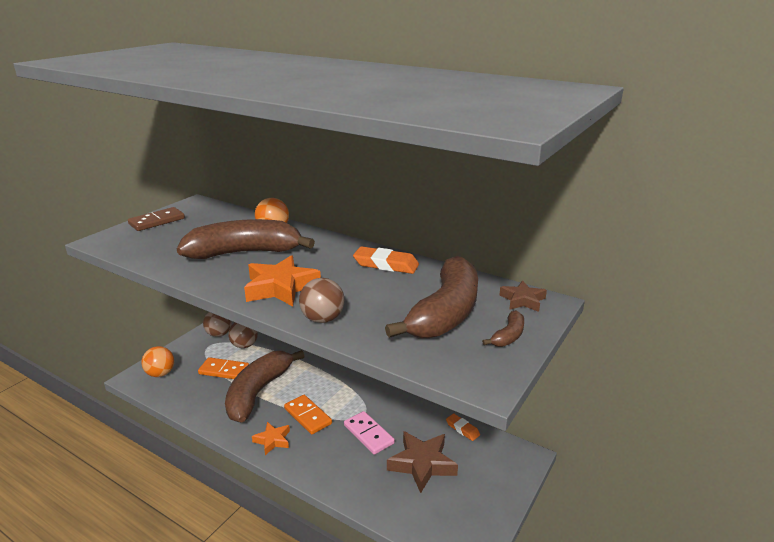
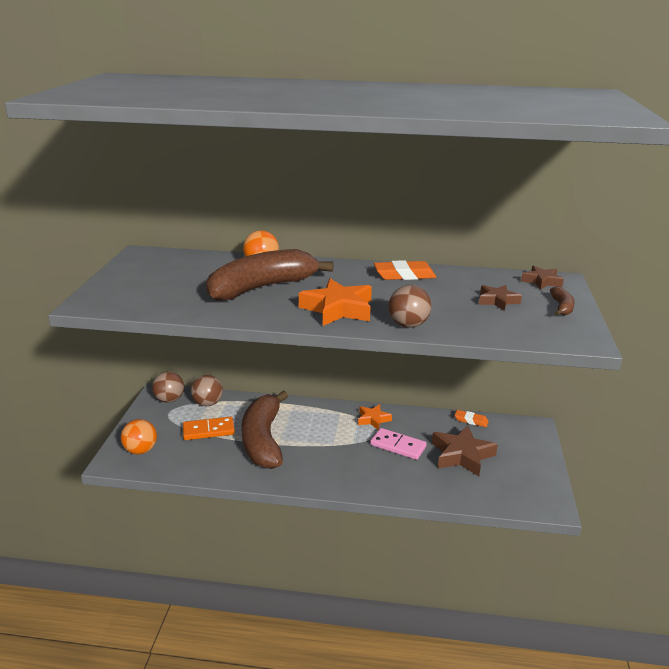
camera: 25 degrees left, 0 degrees up
brown domino [128,207,185,231] -> none
orange star [252,422,290,455] -> orange star moved to [358,404,392,430]
orange domino [284,395,332,434] -> none
brown banana [385,256,478,338] -> brown star [479,285,522,311]

